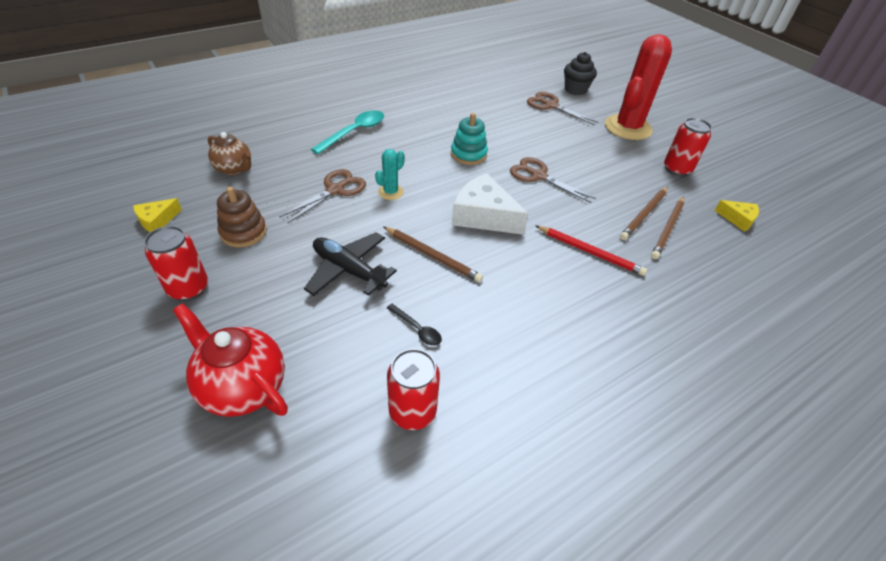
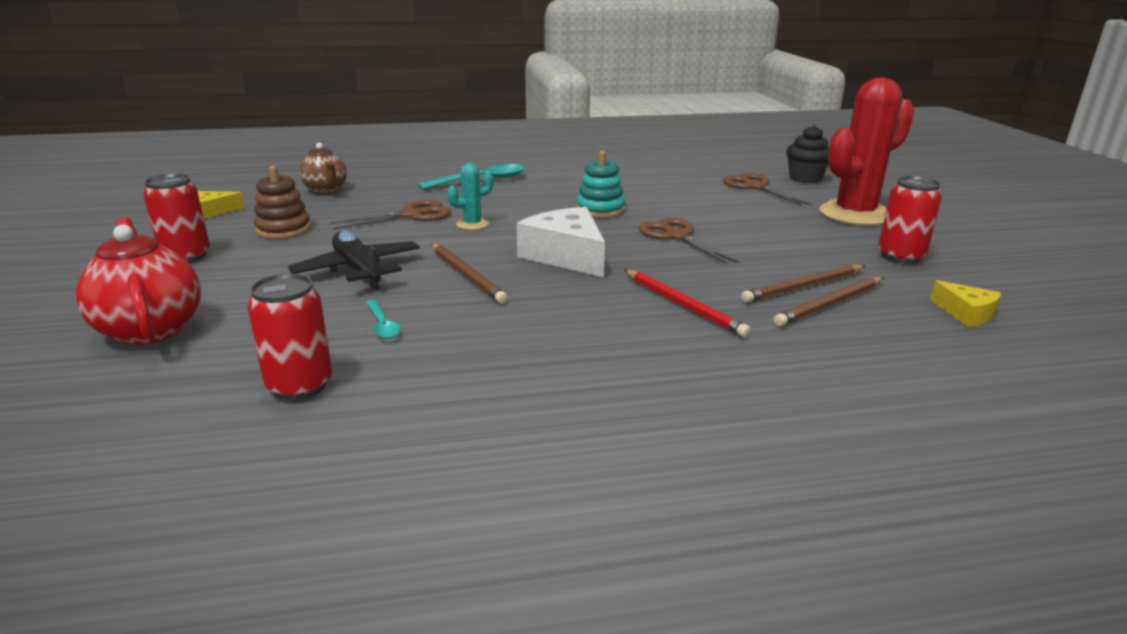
camera: 25 degrees right, 20 degrees down
black spoon [387,304,442,346] -> turquoise spoon [365,299,401,339]

